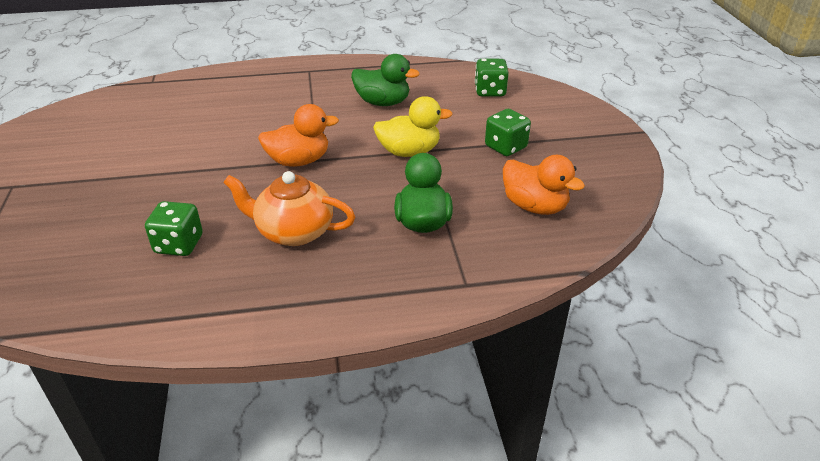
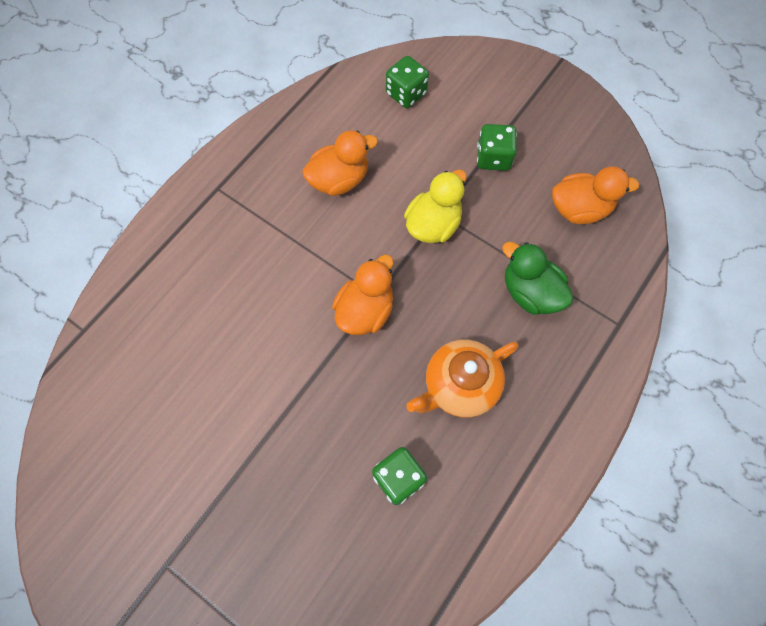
camera: 45 degrees left, 30 degrees up
green duck [351,54,420,106] -> orange duck [302,130,378,196]

